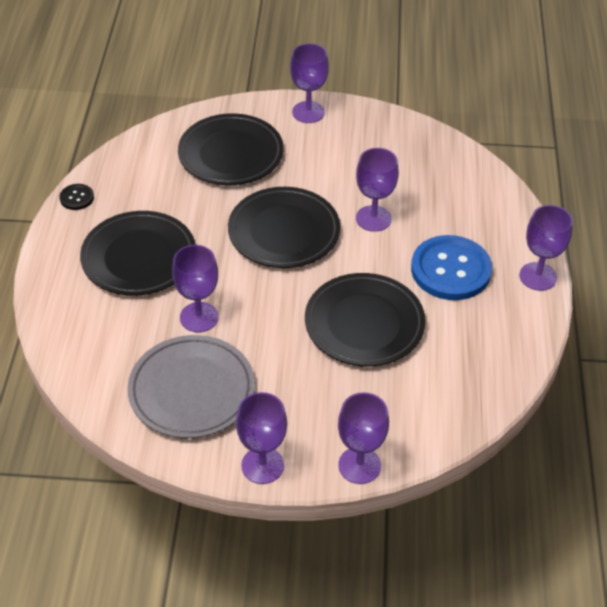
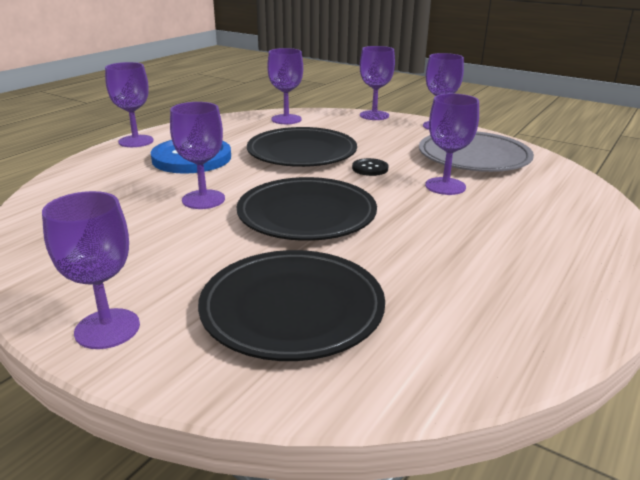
camera: 150 degrees left, 20 degrees down
black button [59,184,94,210] -> black button moved to [352,158,388,176]
black plate [80,211,195,296] -> none
none -> purple goblet [267,48,303,124]

